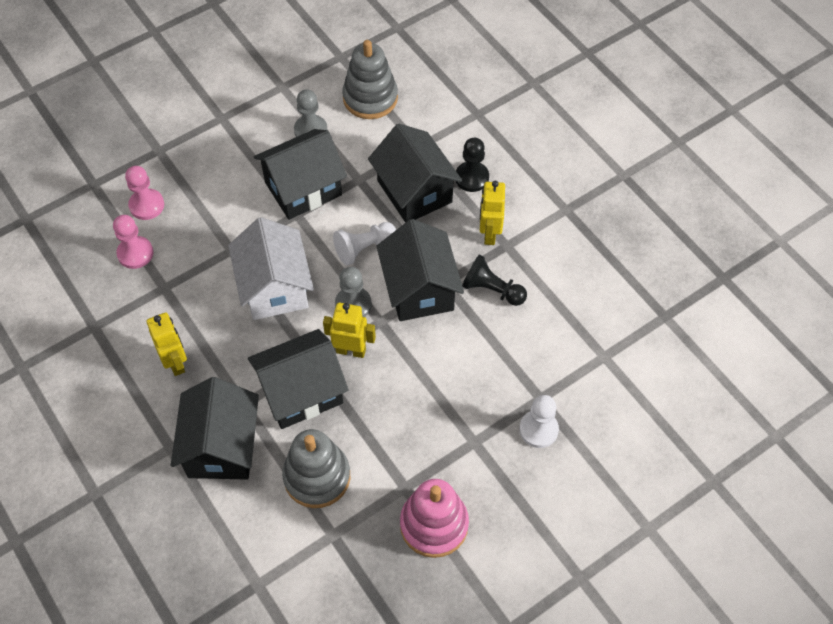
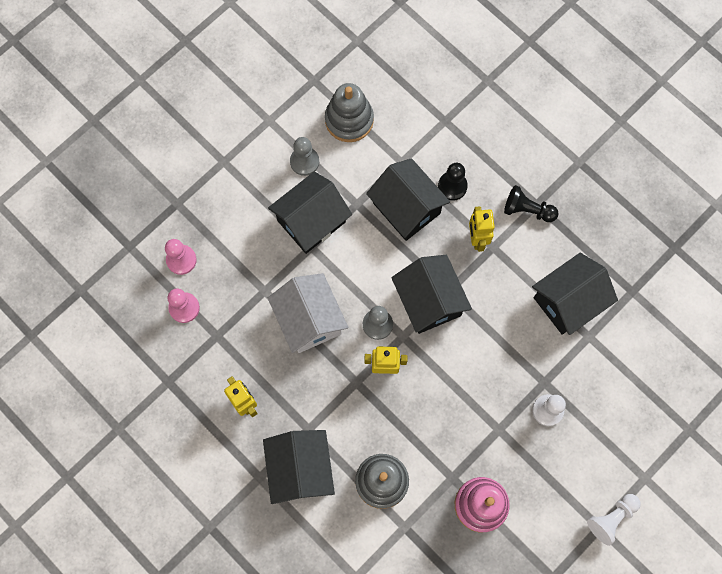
camera: 10 degrees left, 15 degrees up
black house [248,329,349,429] -> black house moved to [532,253,618,335]
white pawn [333,222,396,266] -> white pawn moved to [587,494,641,546]
black pawn [462,254,527,306] -> black pawn moved to [504,185,558,222]

